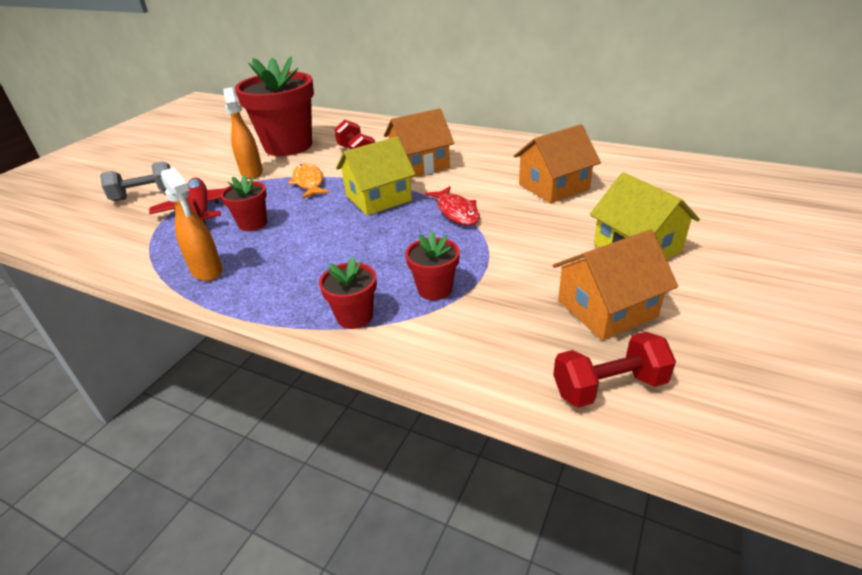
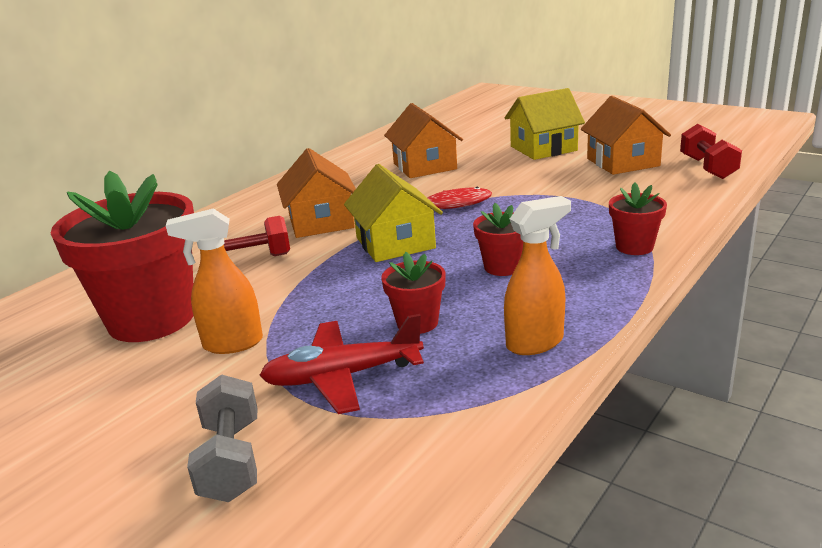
camera: 80 degrees left, 10 degrees down
orange fish [288,163,330,199] -> none
red flower pot [405,232,460,300] -> red flower pot moved to [473,203,523,276]

